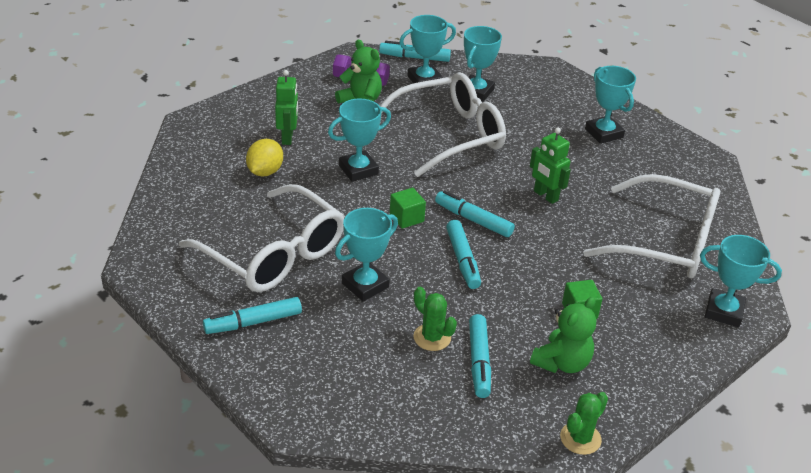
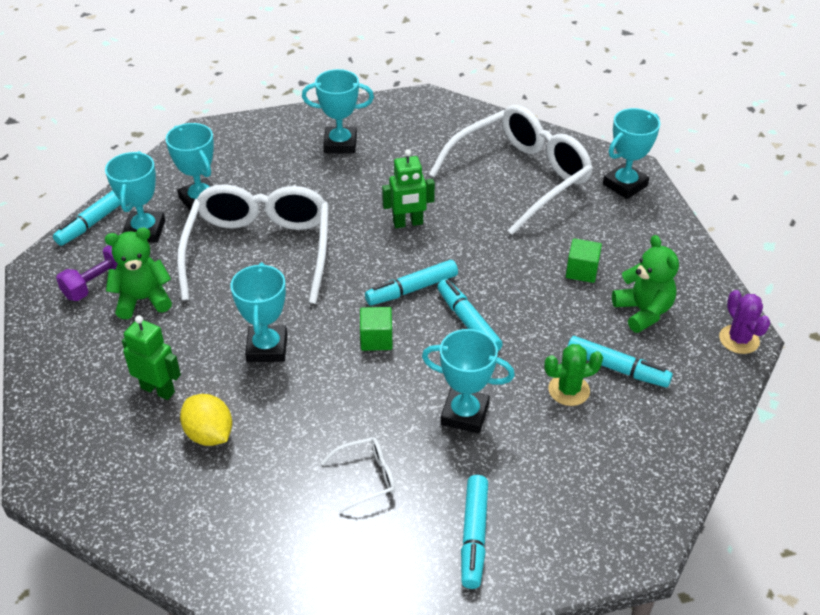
camera: 60 degrees left, 5 degrees up
white glasses [179,184,345,292] -> white glasses [321,437,395,513], size x0.41
turquoise trophy [335,208,398,302] -> turquoise trophy turned 60 degrees counterclockwise [422,329,515,434]
turquoise marker [446,220,481,289] -> turquoise marker turned 135 degrees counterclockwise [437,279,503,351]
green cactus [560,392,608,455] -> purple cactus [719,290,770,354]

